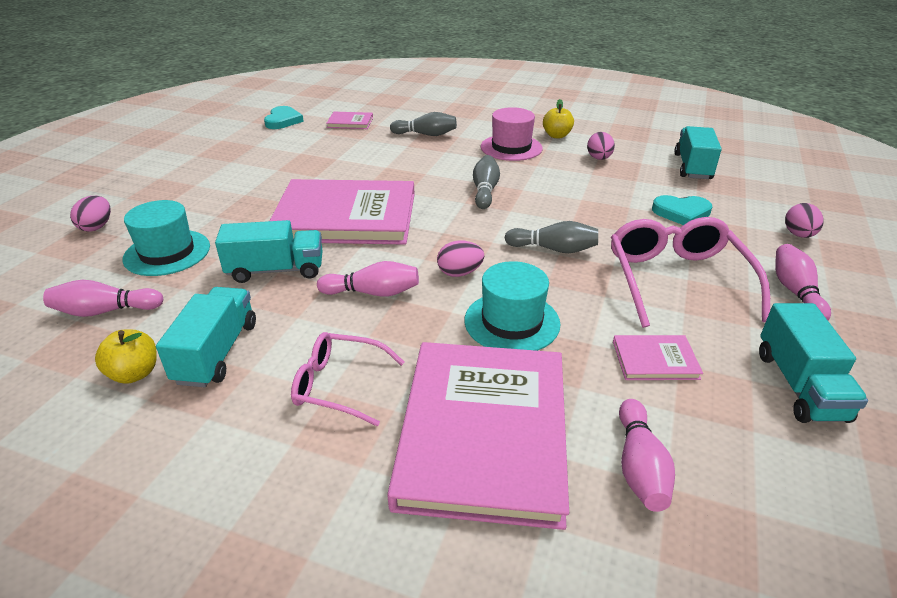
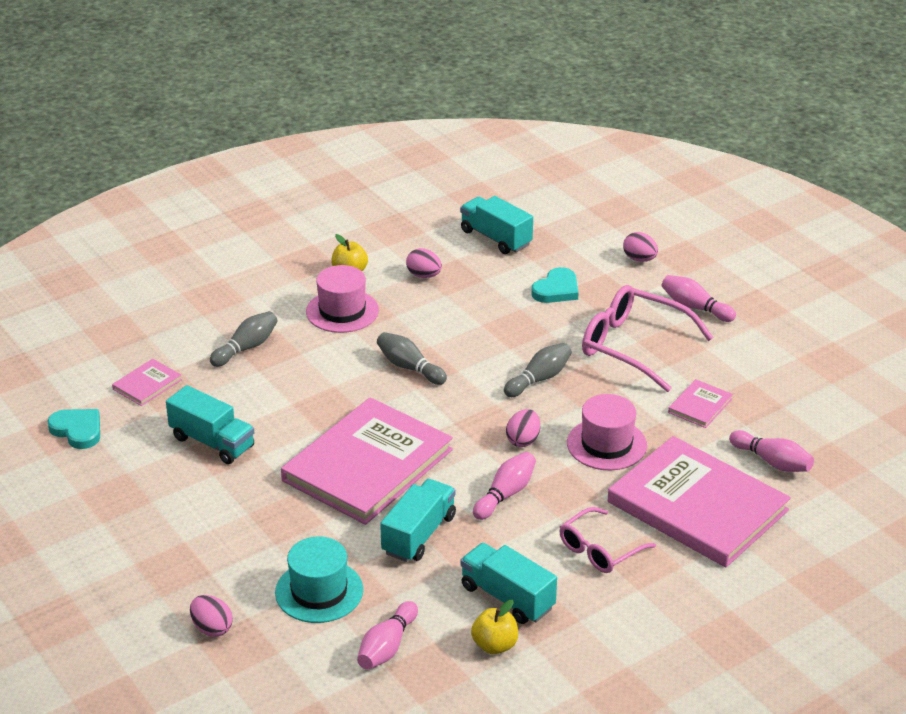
camera: 55 degrees left, 0 degrees up
turquoise hat [465,261,561,351] -> pink hat [567,394,647,470]
turquoise truck [759,303,868,423] -> turquoise truck moved to [166,385,254,464]

